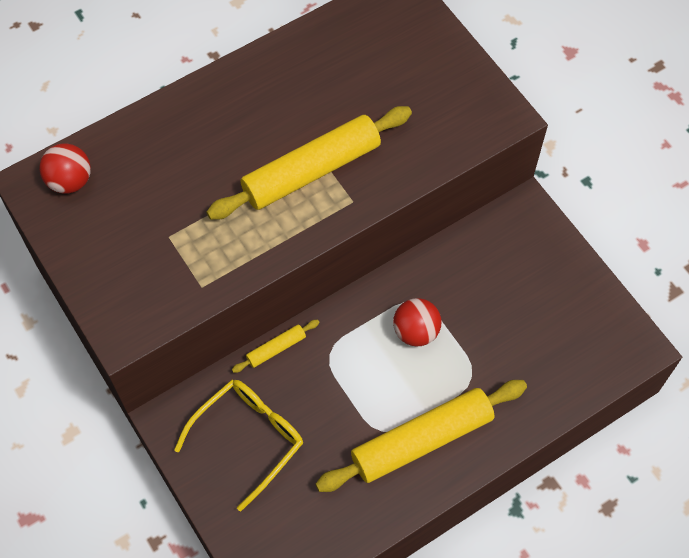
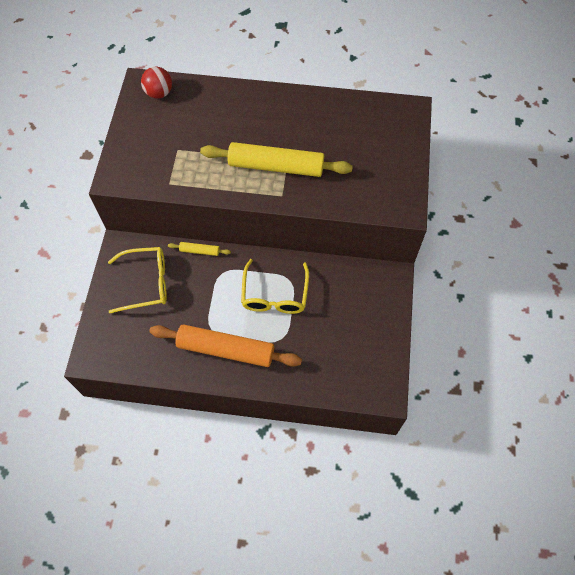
camera: 40 degrees right, 0 degrees up
yellow rolling pin [315,380,527,492] -> orange rolling pin [149,324,302,367]
red ball [393,298,442,347] -> yellow glasses [241,259,309,314]

